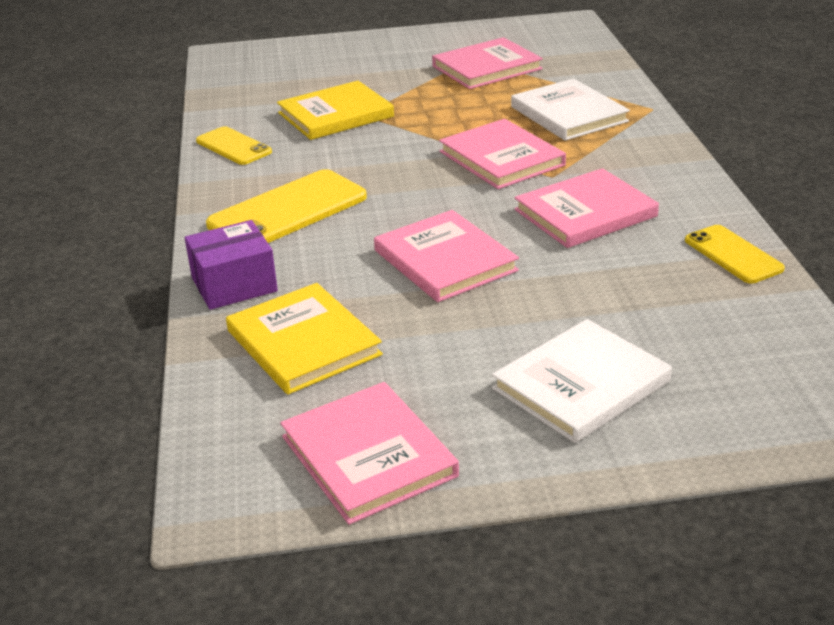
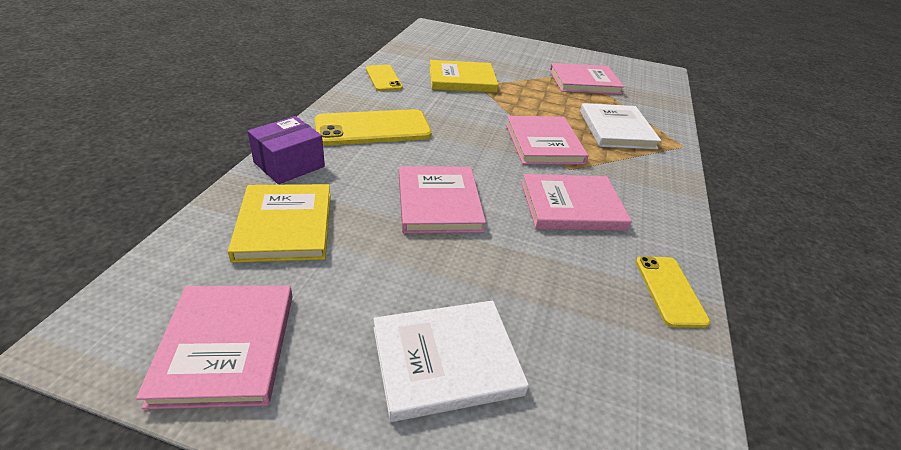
camera: 20 degrees right, 5 degrees up
purple box [185,220,278,310] -> purple box turned 45 degrees counterclockwise [248,116,325,184]

